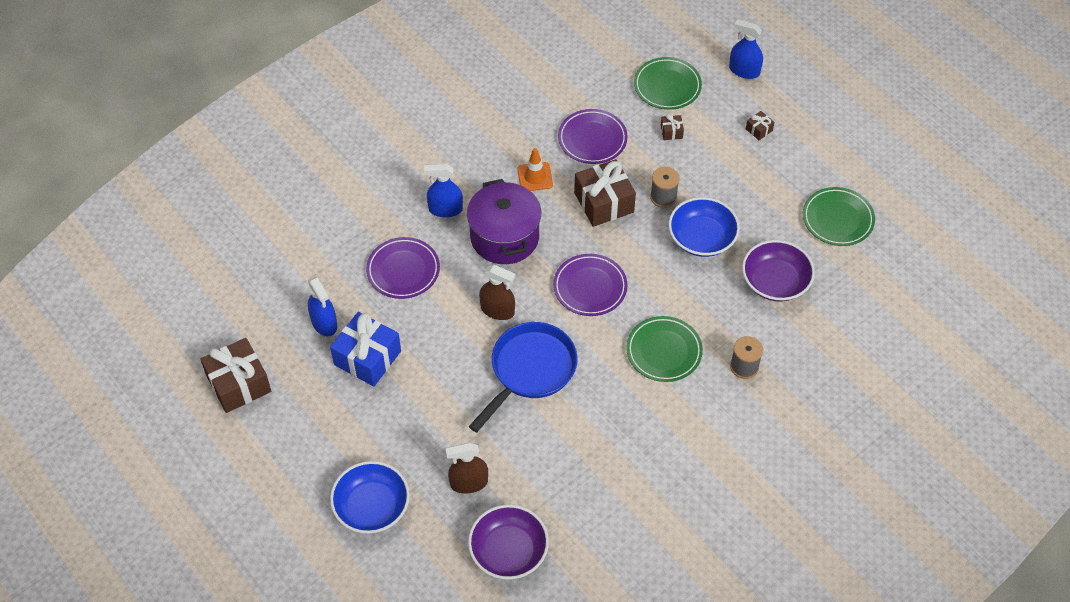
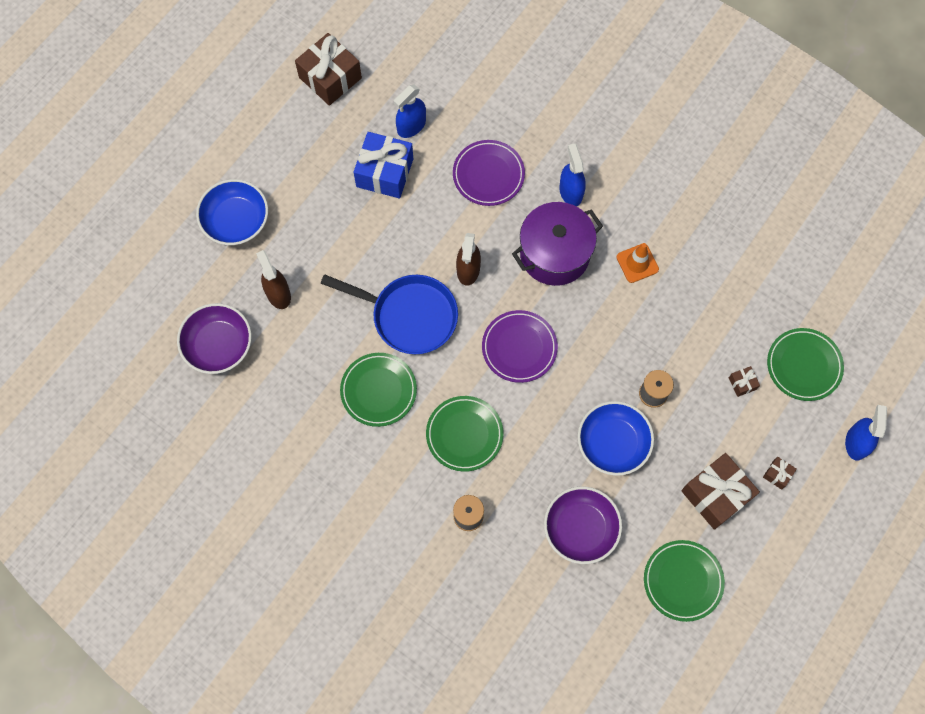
camera: 75 degrees right, 15 degrees up
purple plate [558,109,628,164] -> none
brown gift [574,159,636,227] -> brown gift moved to [681,453,760,530]
none -> green plate [340,353,417,427]

